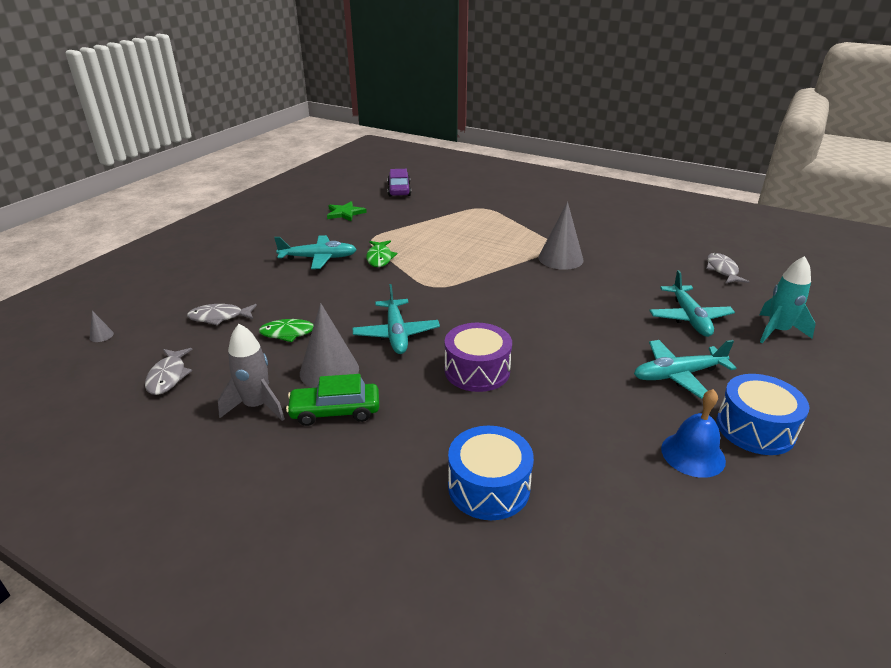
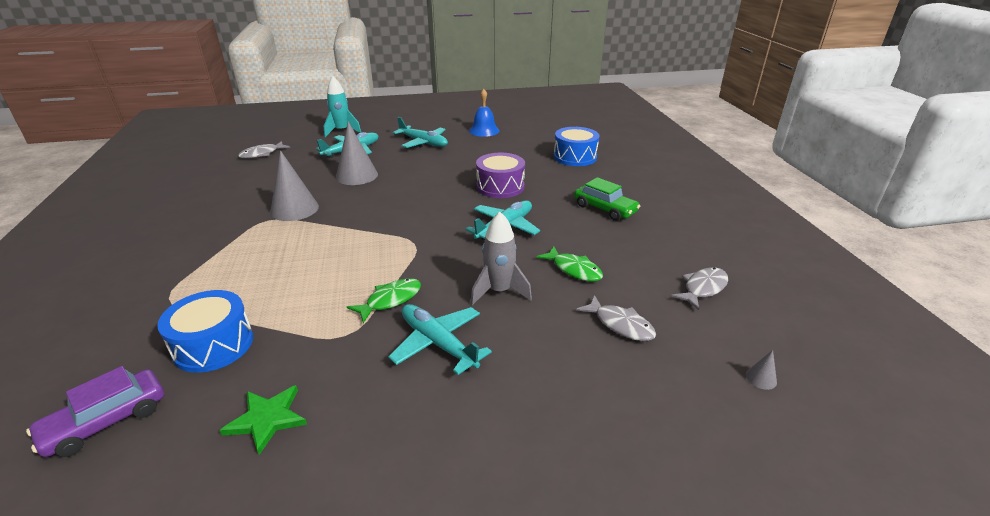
camera: 130 degrees left, 0 degrees up
grey rocket [218,324,285,421] -> grey rocket moved to [470,212,532,305]
grey cone [300,303,359,388] -> grey cone moved to [336,122,378,185]
blue drum [716,374,809,455] -> blue drum moved to [157,290,253,373]

